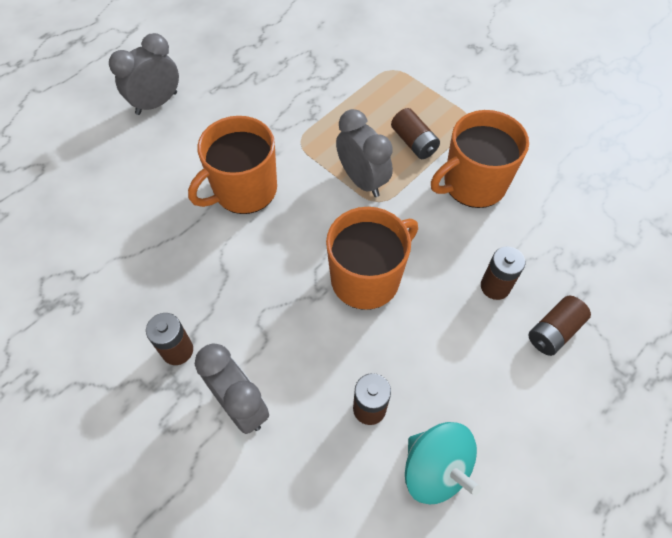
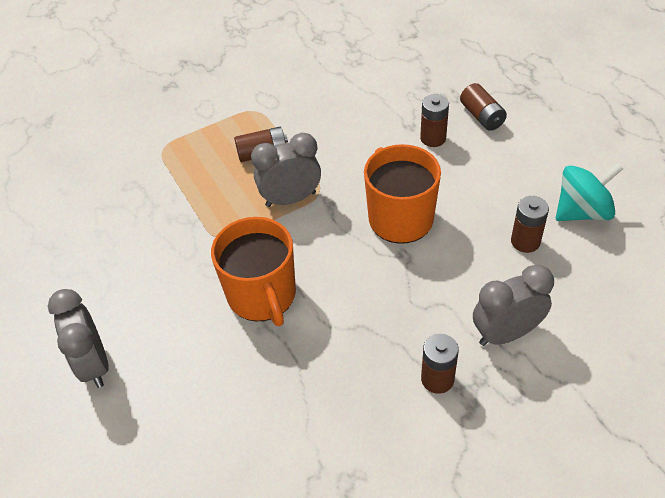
camera: 70 degrees left, 10 degrees down
orange mug [431,110,529,208] -> none

